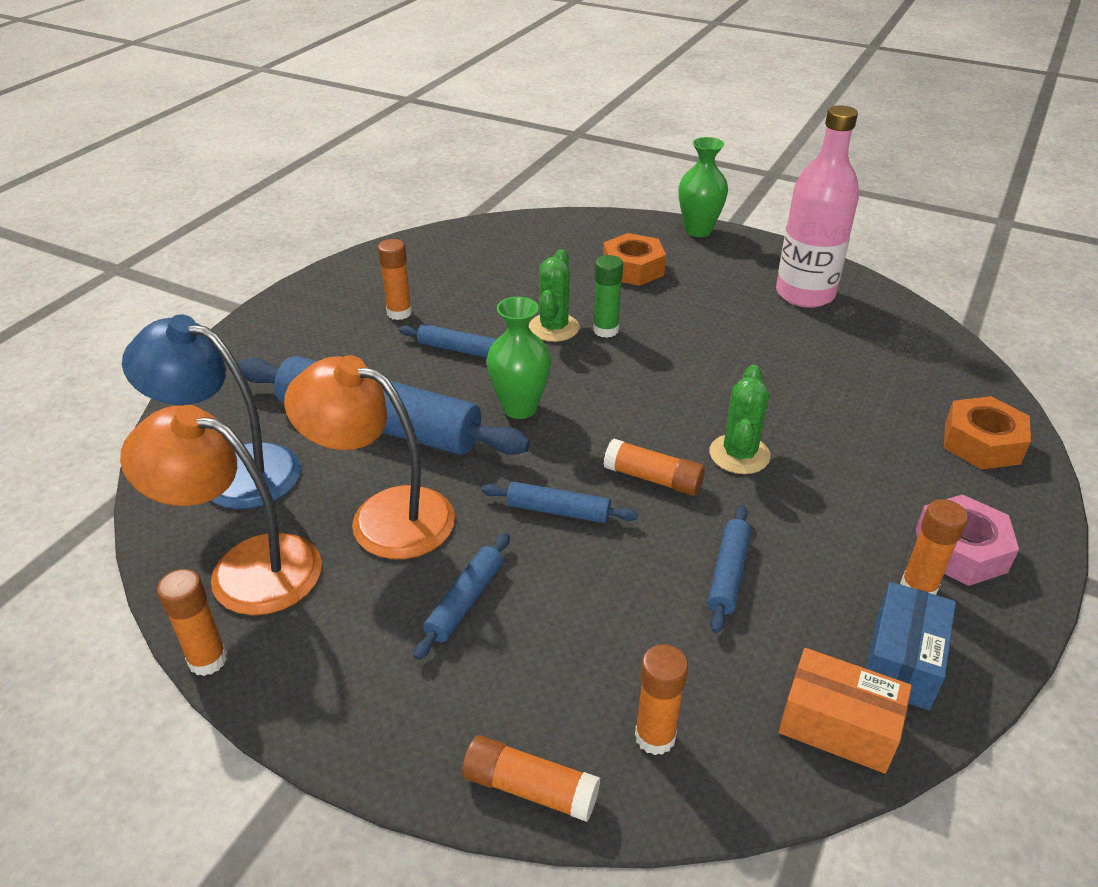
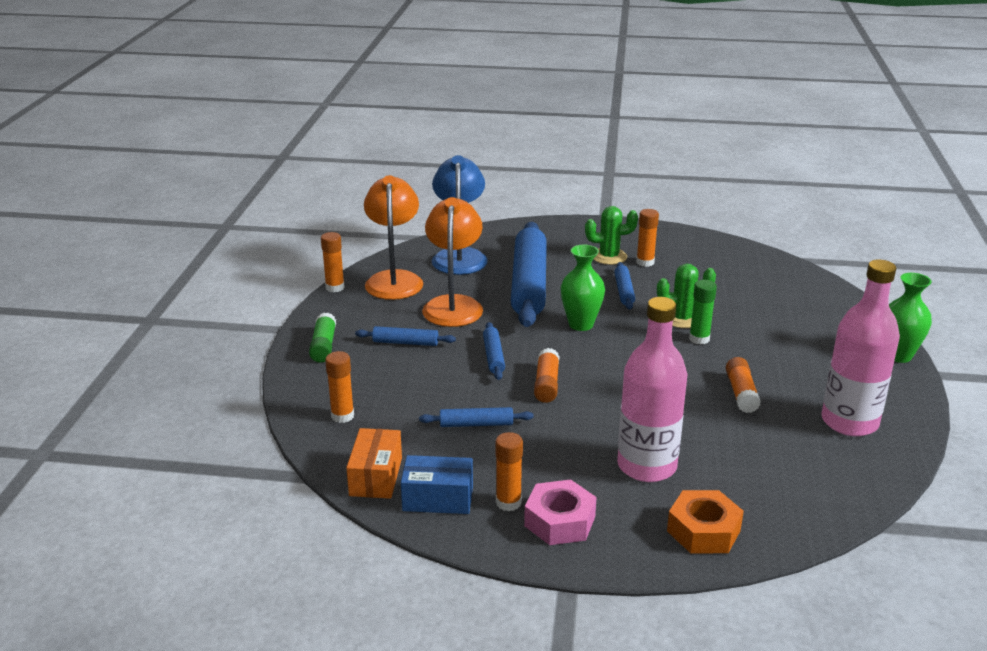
camera: 70 degrees right, 10 degrees down
orange glue stick [462,735,600,822] -> orange glue stick moved to [726,357,761,413]
orange nut [603,233,666,286] -> none
green cactus [709,365,771,474] -> green cactus moved to [585,206,638,265]
none -> green glue stick [309,312,336,363]
none -> pink bottle [617,297,687,482]

